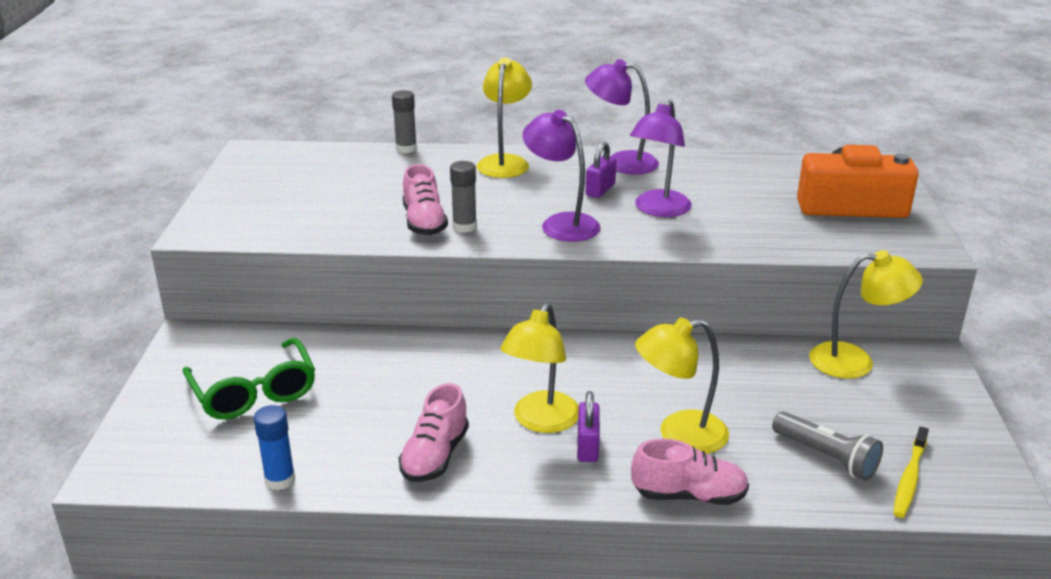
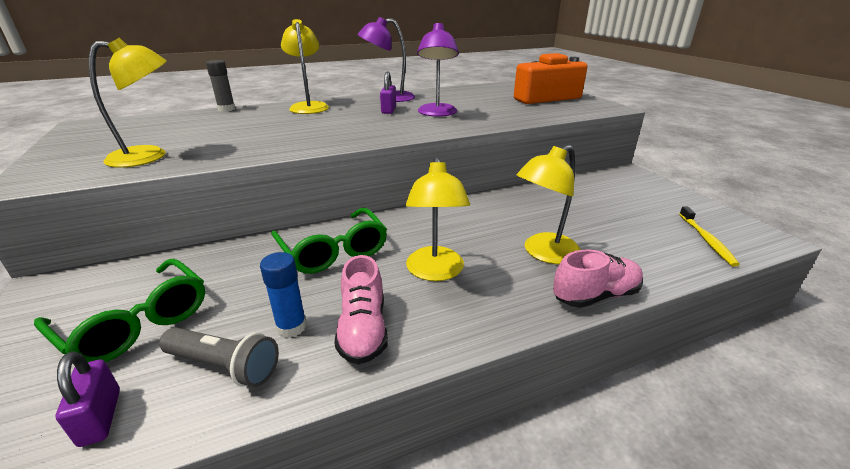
camera: 25 degrees left, 0 degrees up
blue glue stick [254,405,295,490] -> blue glue stick moved to [260,252,307,338]
pink shoe [403,164,448,235] -> none
grey glue stick [450,161,477,233] -> none
purple lamp [523,110,600,242] -> none
purple padlock [577,391,600,462] -> purple padlock moved to [56,351,120,447]
grey flashlight [772,411,883,480] -> grey flashlight moved to [159,327,279,387]
yellow lamp [809,250,923,379] -> yellow lamp moved to [89,37,167,168]
none -> green glasses [271,208,387,274]

